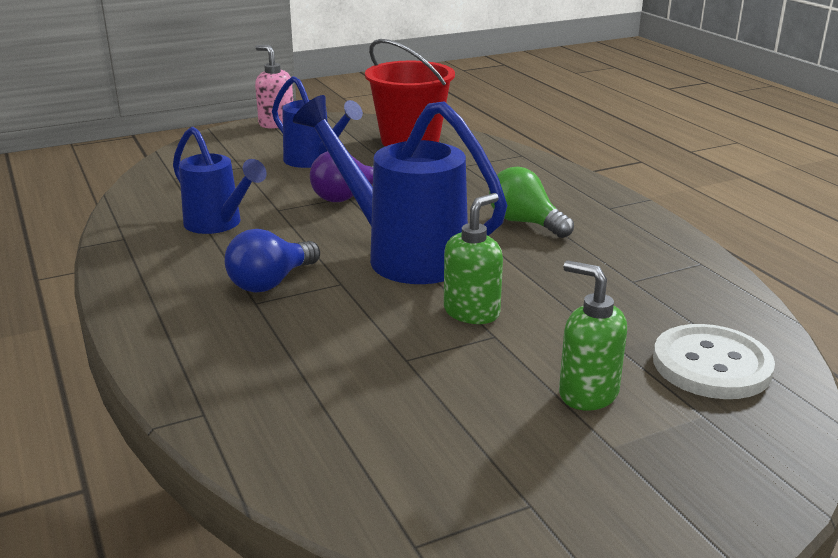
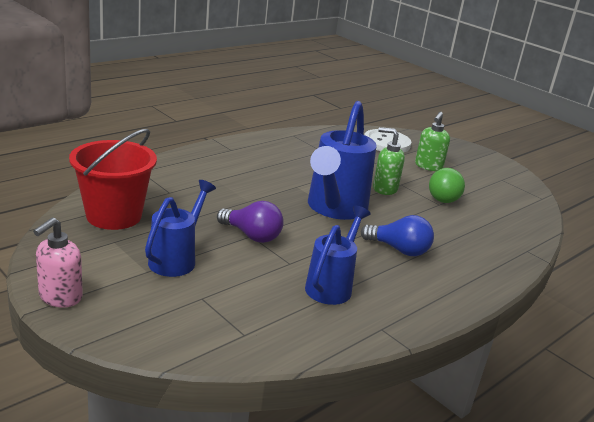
camera: 110 degrees left, 0 degrees up
green light bulb [489,167,574,238] -> green light bulb moved to [429,168,465,203]

